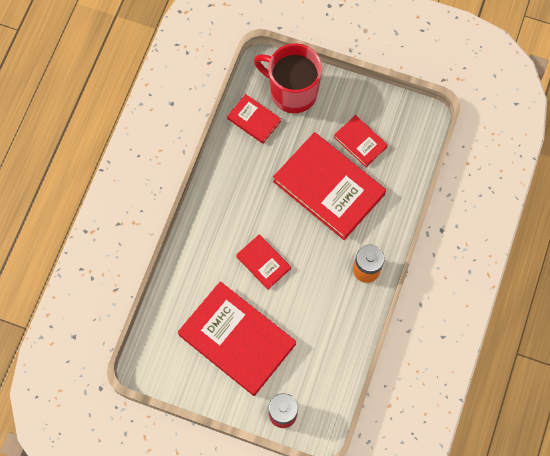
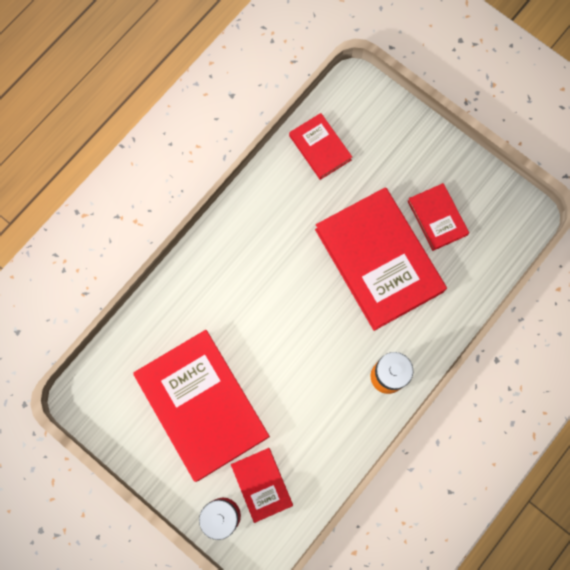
camera: 20 degrees right, 5 degrees up
red book [236,234,291,290] -> red book moved to [231,448,293,523]
red mug [254,43,322,113] -> none

